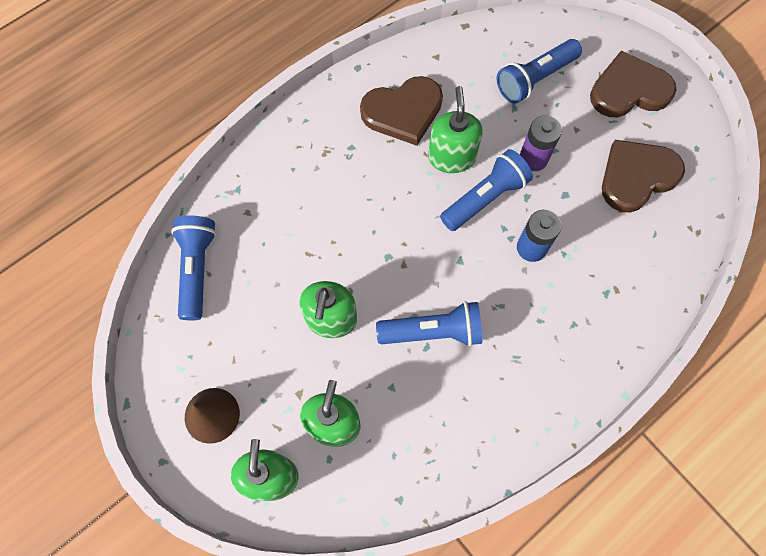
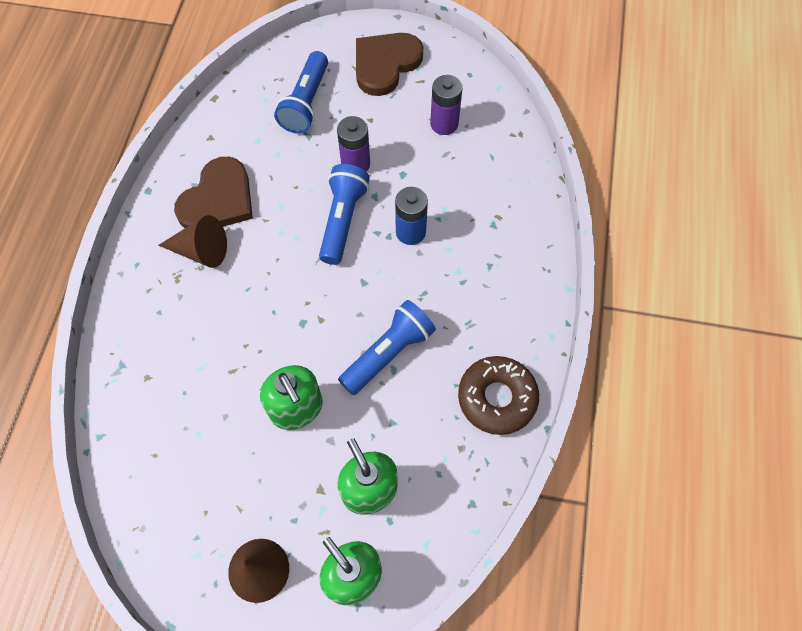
camera: 40 degrees left, 5 degrees down
blue flashlight [171,216,216,320] -> none
green soap dispenser [428,86,483,173] -> none
brown heart [602,140,685,213] -> purple battery [430,75,463,135]
none -> brown cone [159,215,227,268]
none -> brown donut [458,356,539,435]

